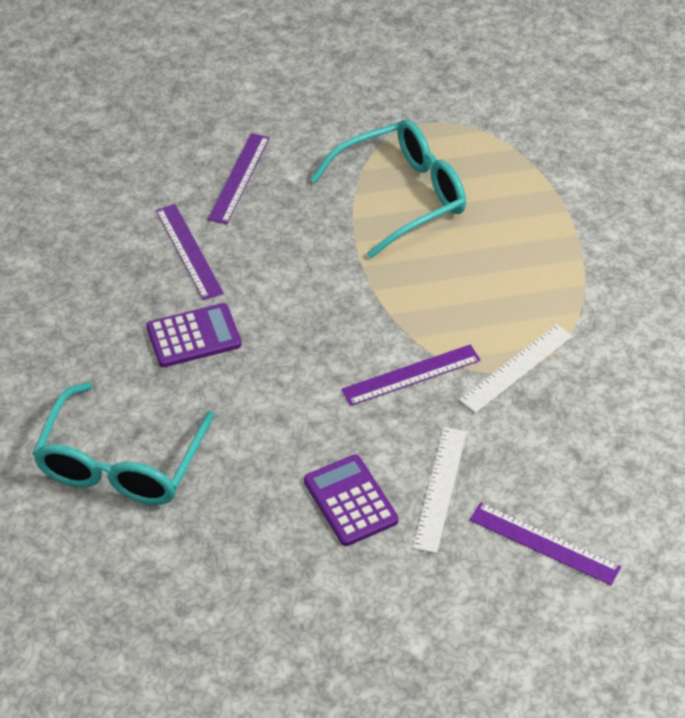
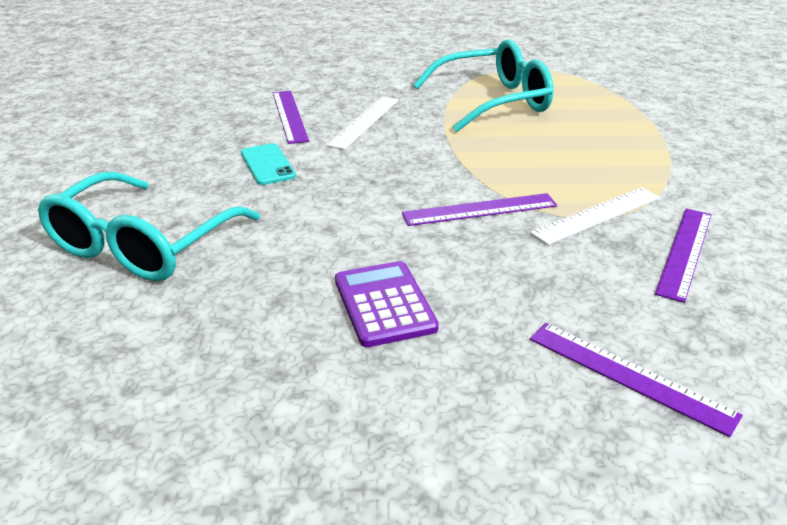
camera: 10 degrees right, 15 degrees down
purple calculator [146,303,241,367] -> turquoise phone [241,143,296,185]
purple ruler [208,133,270,224] -> purple ruler moved to [655,208,712,303]
white ruler [413,427,467,553] -> white ruler moved to [326,96,399,150]

